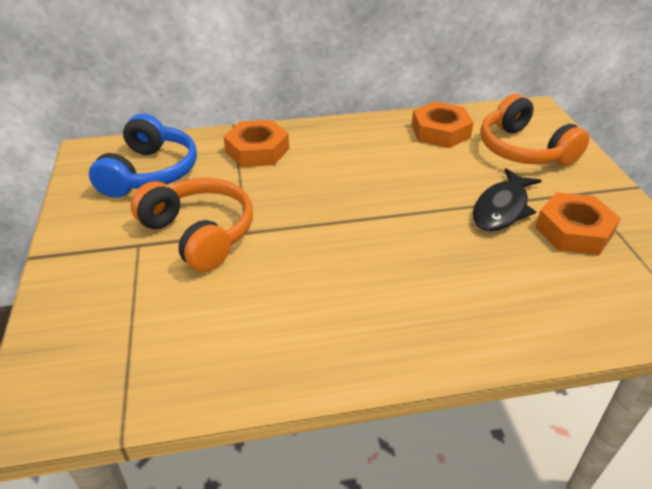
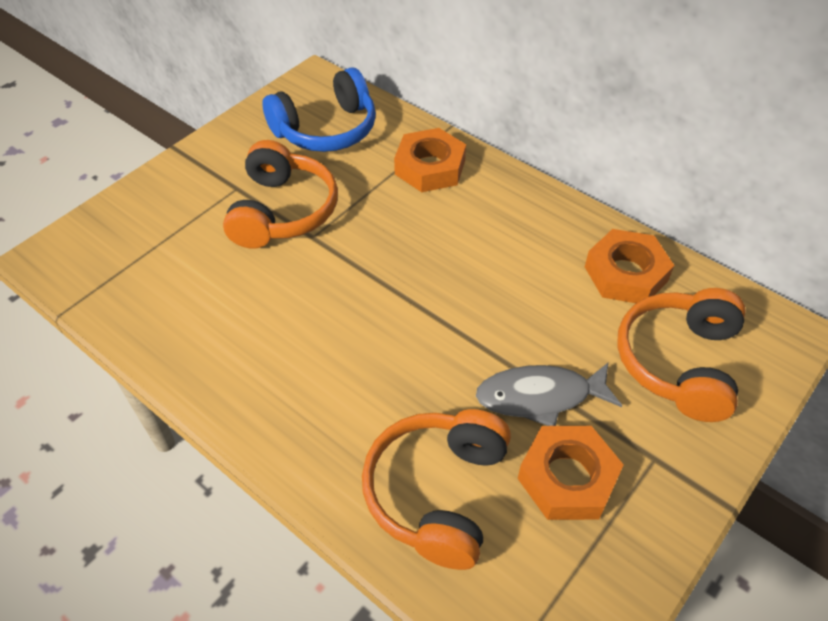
camera: 50 degrees right, 10 degrees up
black fish [473,168,542,232] -> grey fish [476,363,622,426]
none -> orange headphones [362,409,511,570]

